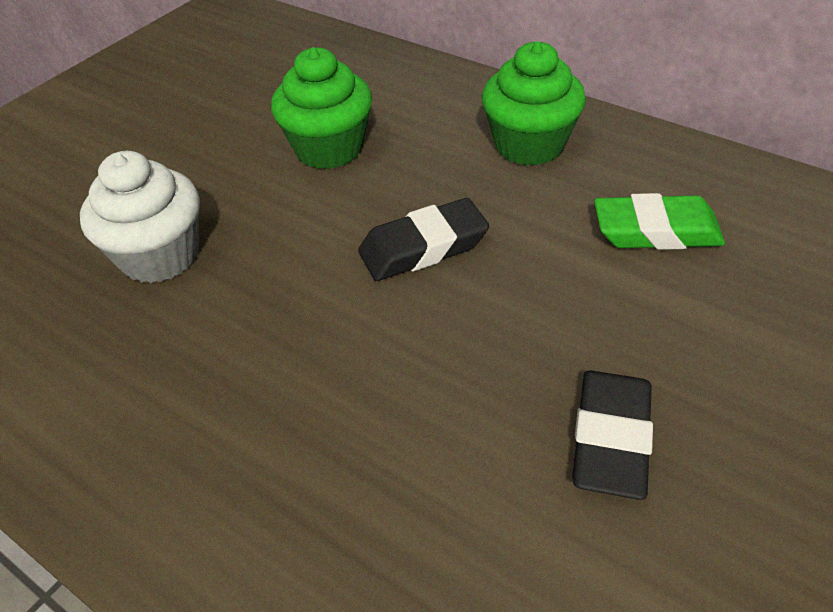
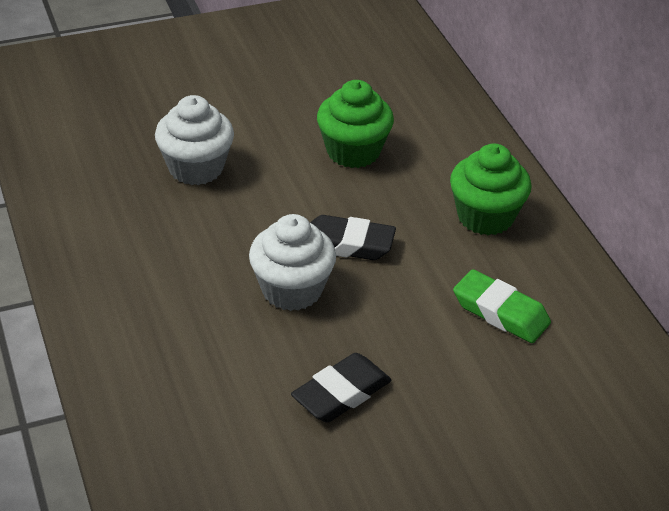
camera: 30 degrees right, 5 degrees down
none -> white cupcake [249,214,336,311]

